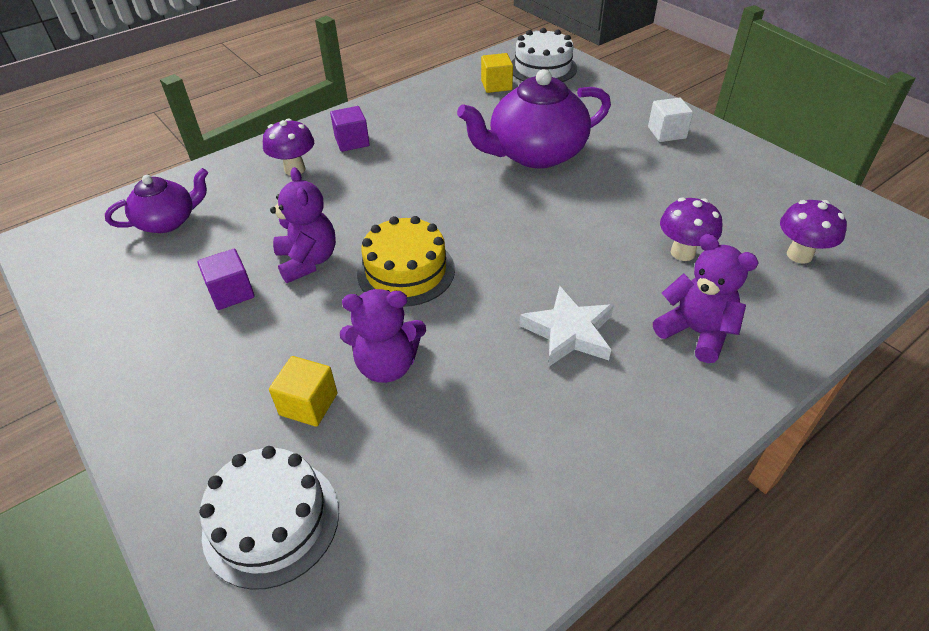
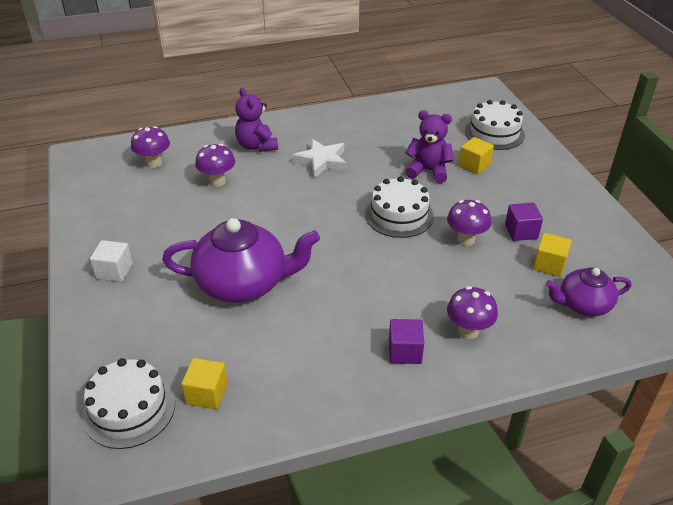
camera: 160 degrees left, 5 degrees down
purple teddy bear [270,167,336,283] -> purple mushroom [447,200,491,246]
yellow cake [357,216,455,307] -> white cake [365,176,434,238]
none -> yellow cube [533,233,571,277]

